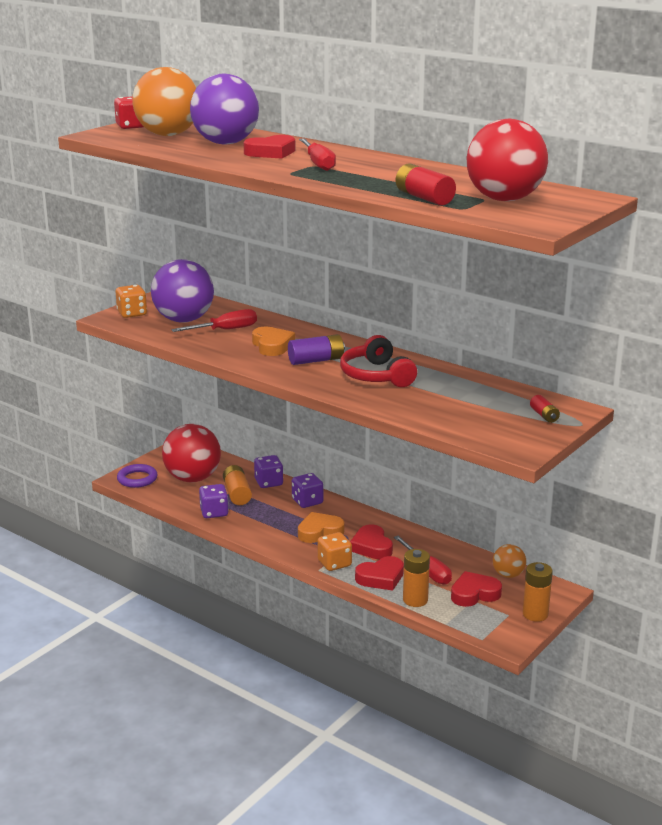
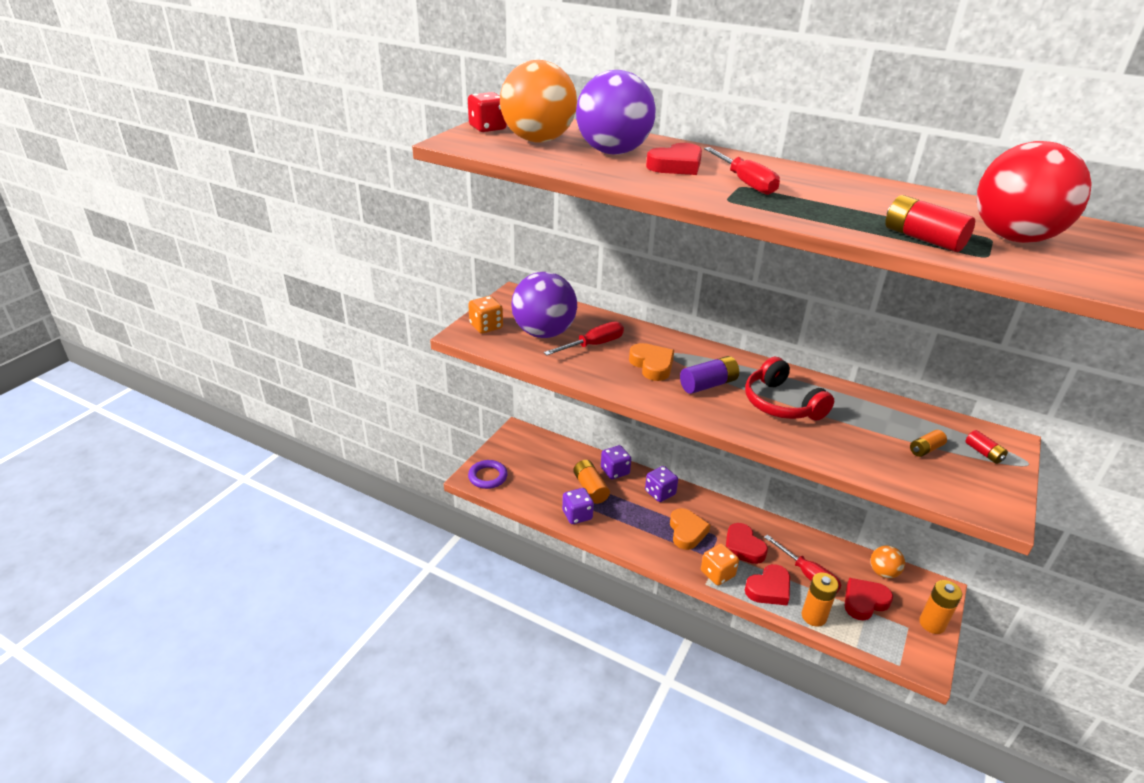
camera: 10 degrees left, 10 degrees up
red ball [162,424,221,482] -> none
orange heart [298,512,345,543] -> orange heart turned 120 degrees clockwise [670,508,710,550]
none -> orange battery [910,430,947,457]

